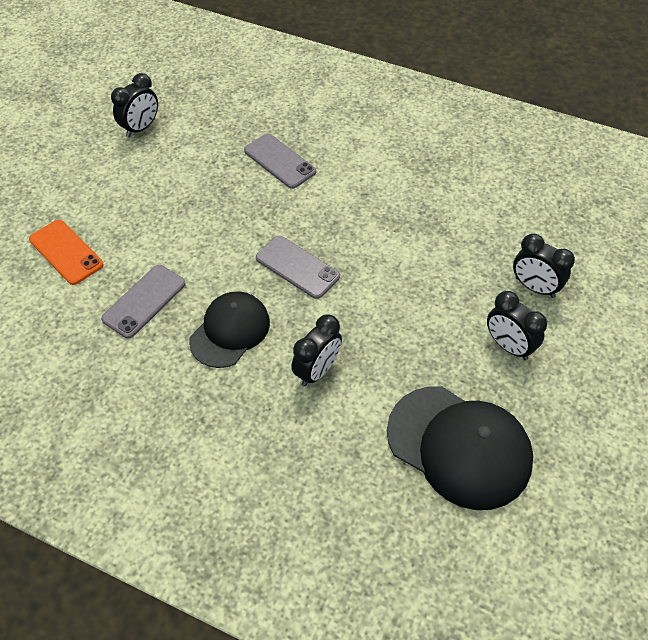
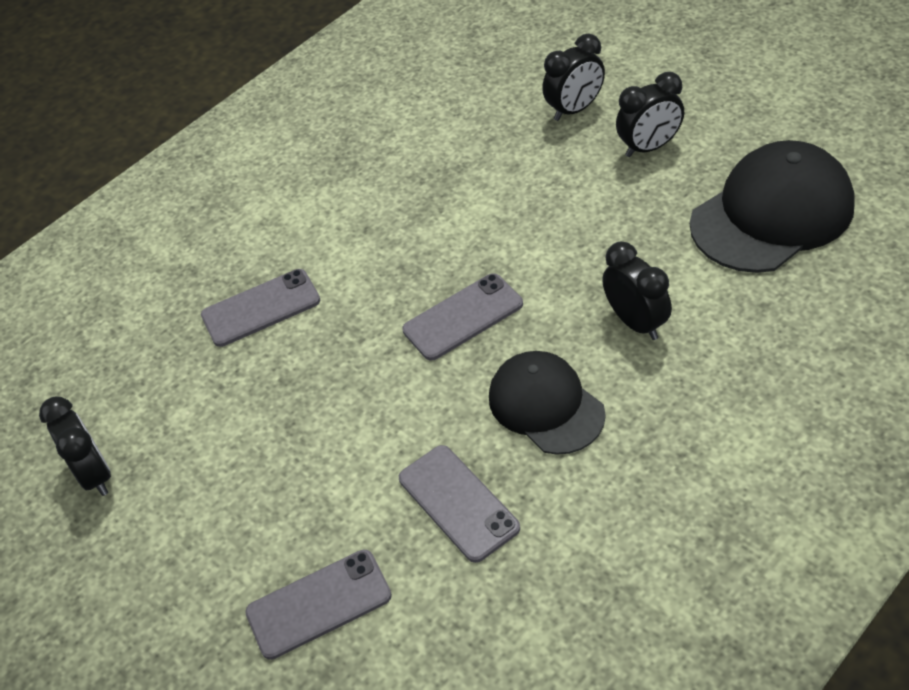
camera: 65 degrees left, 5 degrees down
orange phone [29,220,103,285] -> grey phone [245,550,392,660]

